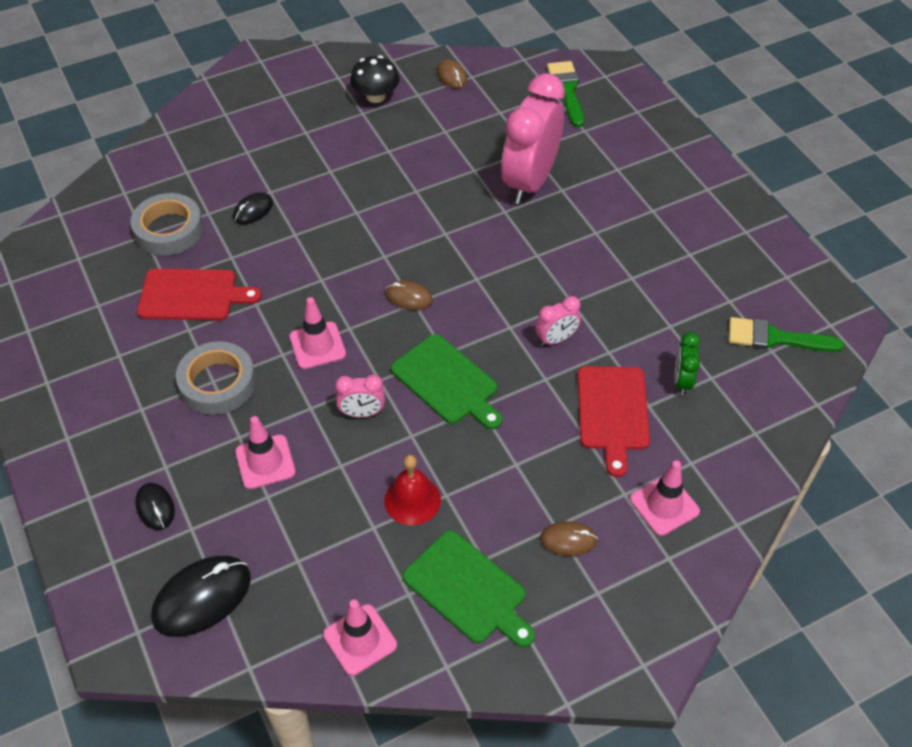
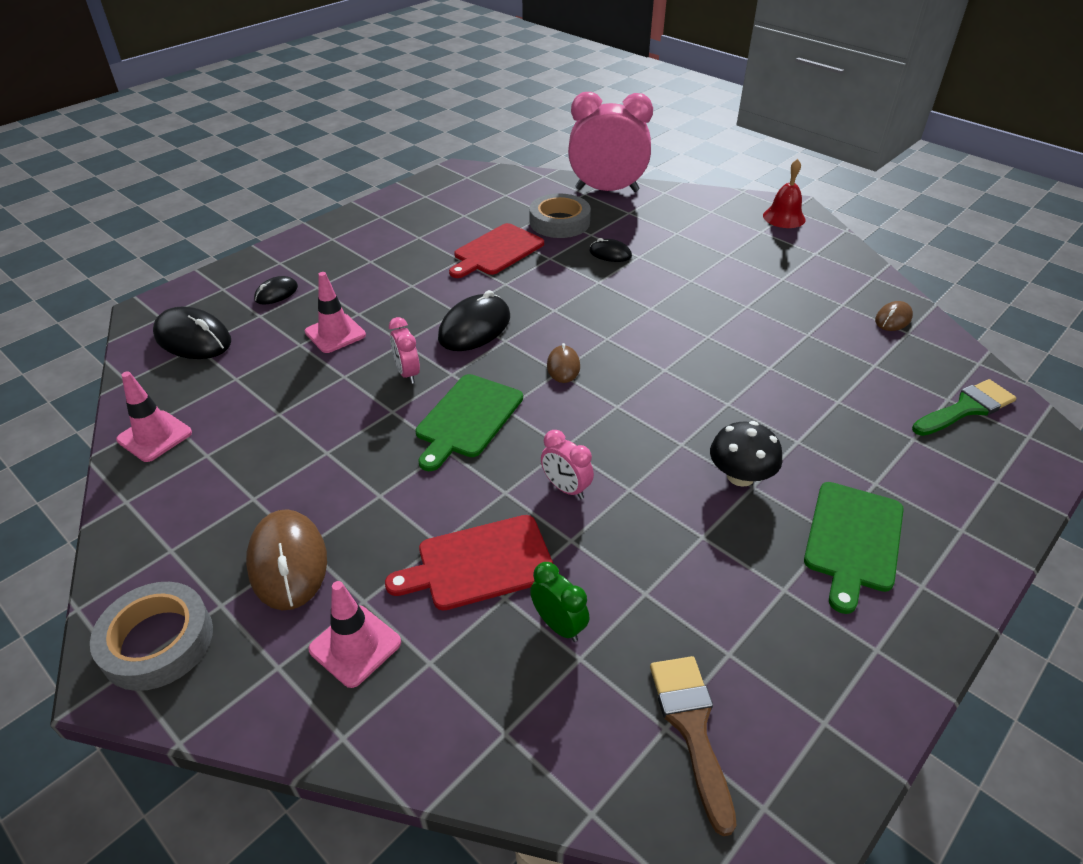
camera: 70 degrees right, 10 degrees down
red cutting board [137,268,262,321] -> red cutting board turned 60 degrees clockwise [449,223,544,278]
grey tape [176,341,256,415] -> grey tape moved to [90,582,213,691]
pink traffic cone [289,297,346,369] -> black mouse [438,290,510,351]
black mushroom [350,55,400,103] -> black mushroom moved to [710,421,782,487]
red bell [384,455,441,525] -> red bell moved to [763,159,806,228]
green cutting board [403,530,535,647] -> green cutting board moved to [804,482,904,614]
pink clock [501,73,565,204] -> pink clock moved to [568,92,653,192]
brown mouse [540,521,598,556] -> brown mouse [246,509,327,610], size x1.80
green clock [674,332,700,396] -> green clock turned 60 degrees clockwise [530,562,589,642]
green brush [729,317,844,352] -> brown brush [650,656,737,836]

